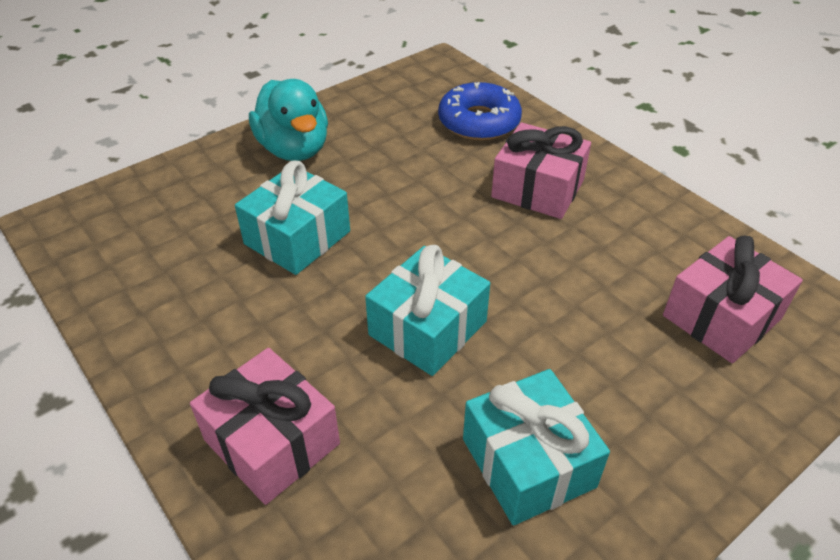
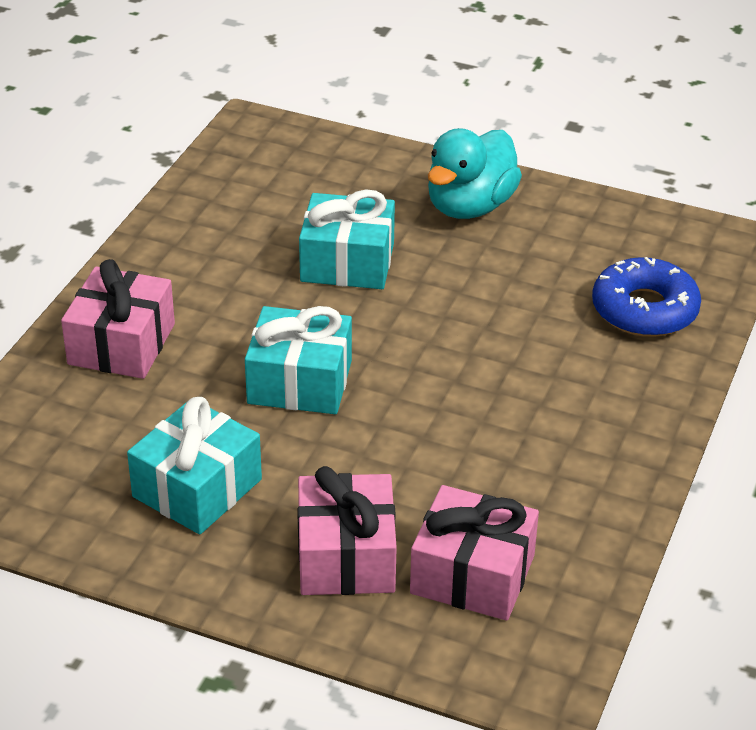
camera: 60 degrees right, 5 degrees down
pink gift [491,123,591,219] -> pink gift moved to [297,466,397,595]

